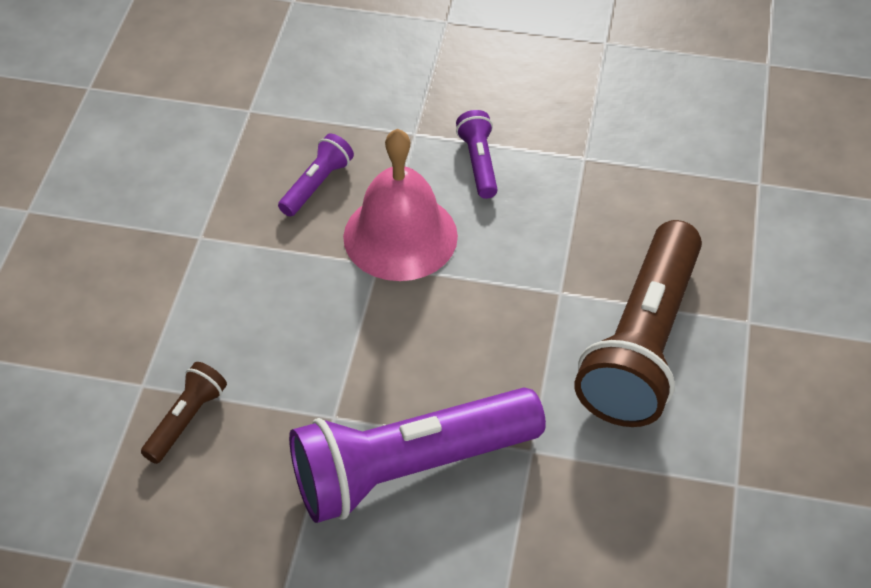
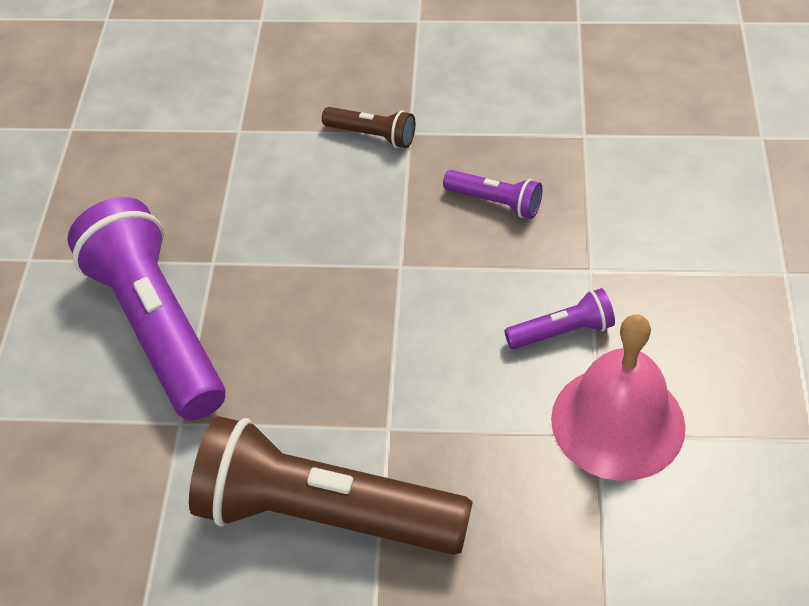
camera: 85 degrees right, 0 degrees up
brown flashlight [141,362,227,464] -> brown flashlight moved to [322,107,415,148]
pink bell [343,129,458,281] -> pink bell moved to [551,314,686,481]

